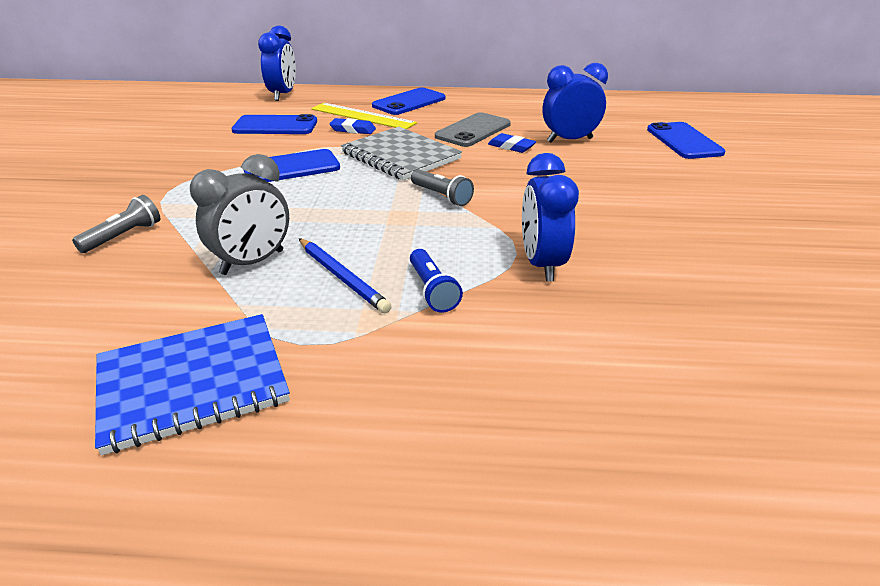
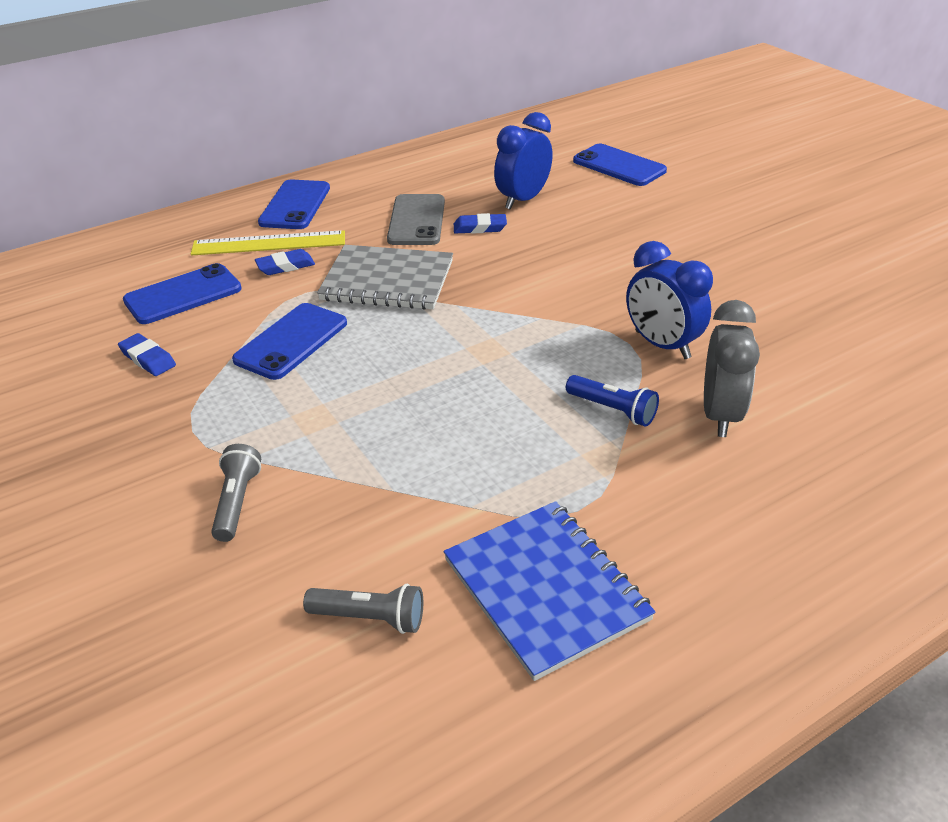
camera: 35 degrees left, 5 degrees up
blue notebook [95,314,290,455] -> blue notebook turned 60 degrees counterclockwise [443,501,656,681]
grey clock [190,154,289,275] -> grey clock moved to [704,300,760,437]
blue clock [258,26,296,101] -> none
blue pencil [299,238,392,313] -> none
grey flashlight [411,169,474,206] -> grey flashlight moved to [303,584,423,634]
none -> blue eraser [118,333,176,376]

